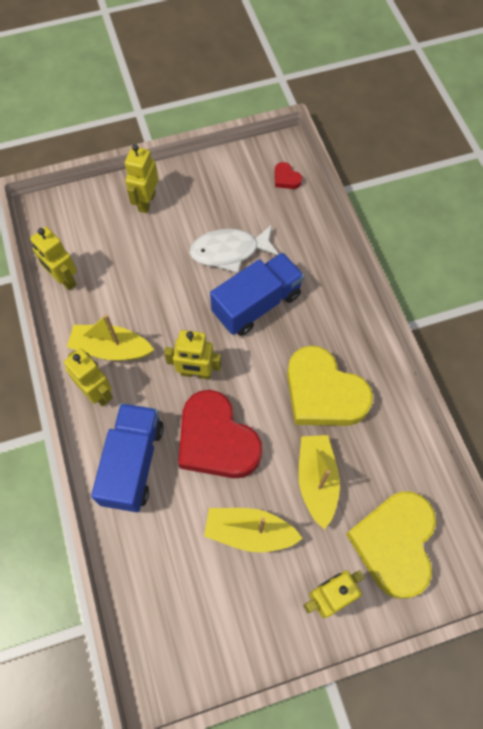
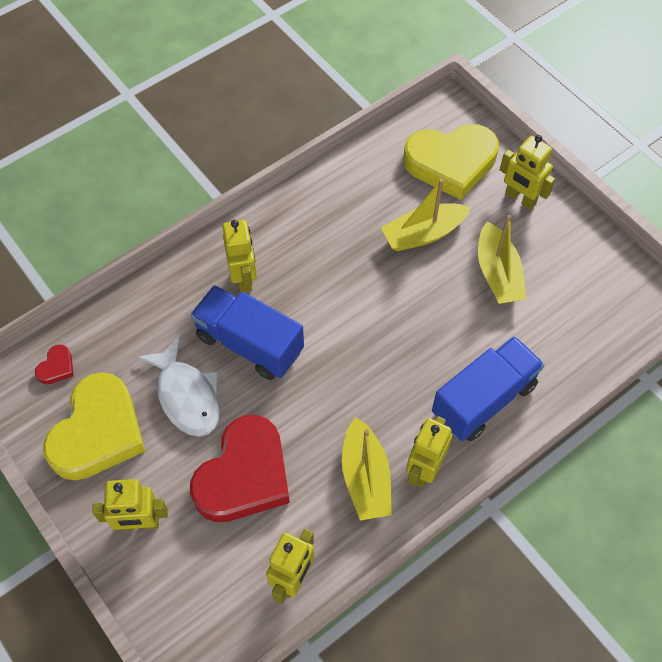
camera: 110 degrees left, 5 degrees down
blue truck [91,403,164,512] -> blue truck turned 150 degrees clockwise [432,336,545,441]
yellow robot [164,330,221,380] -> yellow robot moved to [222,220,257,293]
red heart [178,390,262,478] -> red heart moved to [190,415,290,522]
yellow heart [287,346,373,426] -> yellow heart moved to [43,372,145,480]

